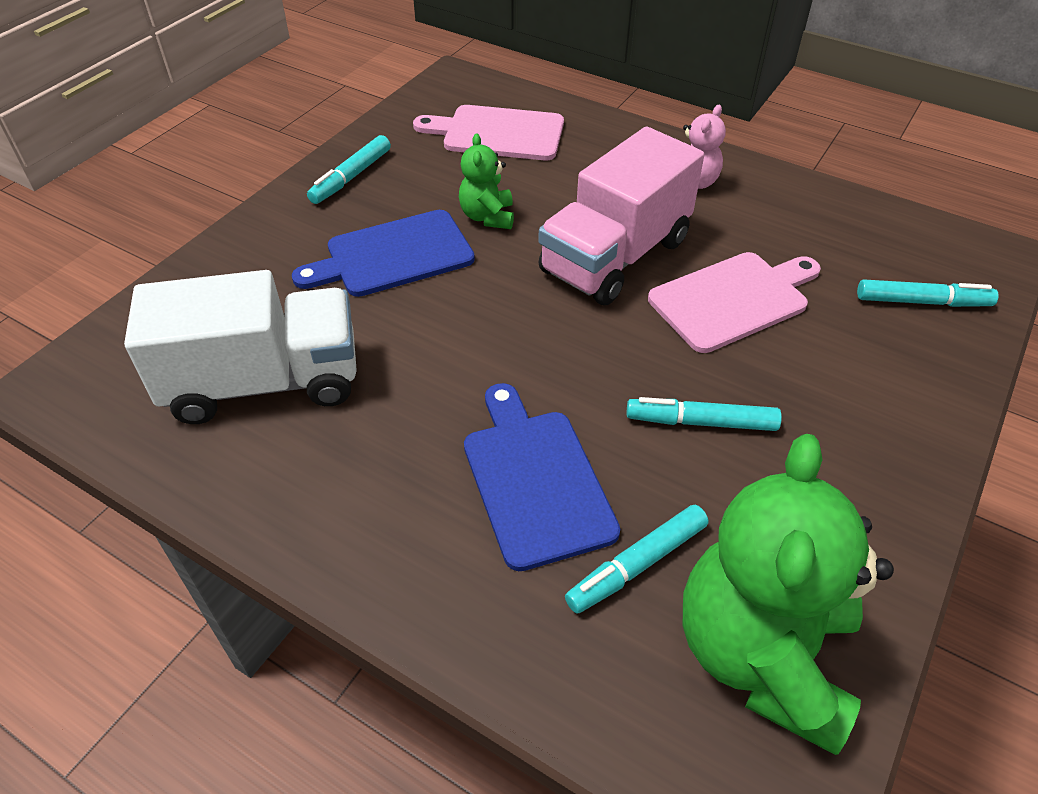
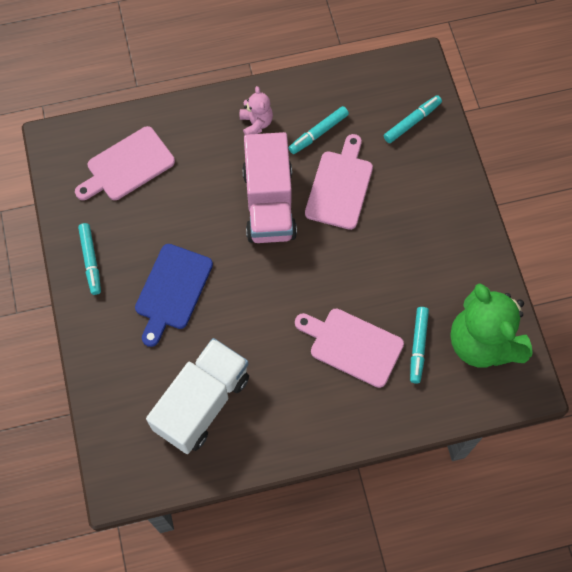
camera: 45 degrees left, 20 degrees up
green teddy bear [459,133,514,229] -> none
blue cutting board [464,383,620,571] -> pink cutting board [295,308,404,388]
turquoise marker [627,397,782,431] -> turquoise marker moved to [289,106,349,154]

